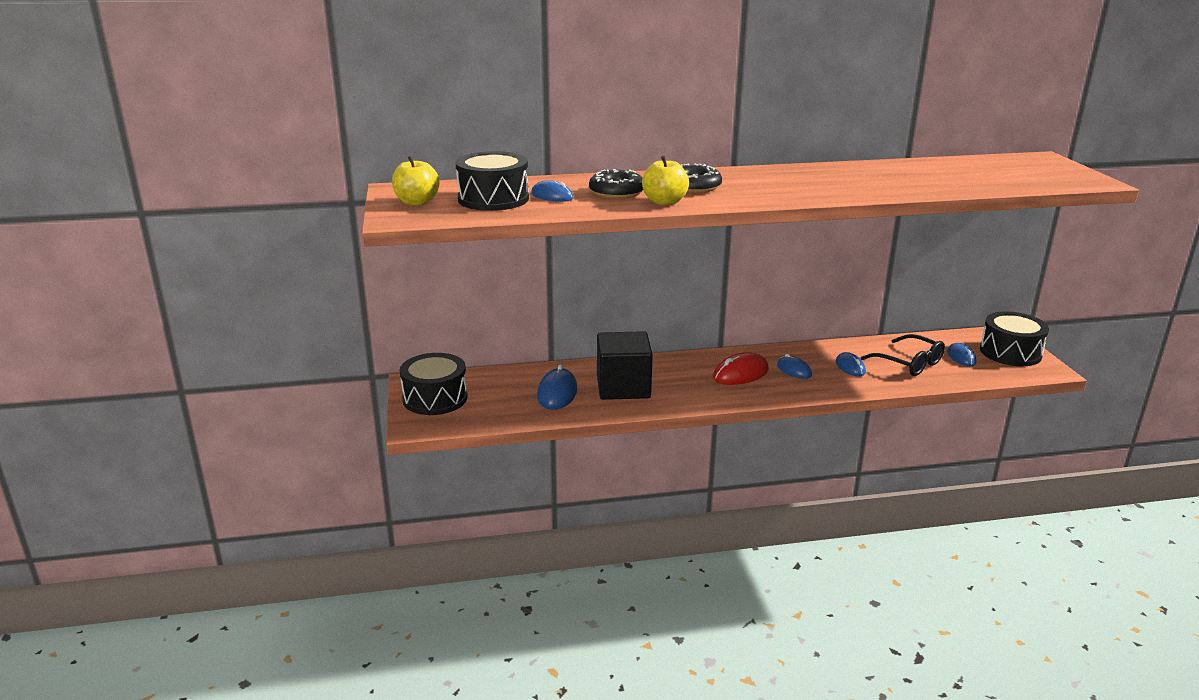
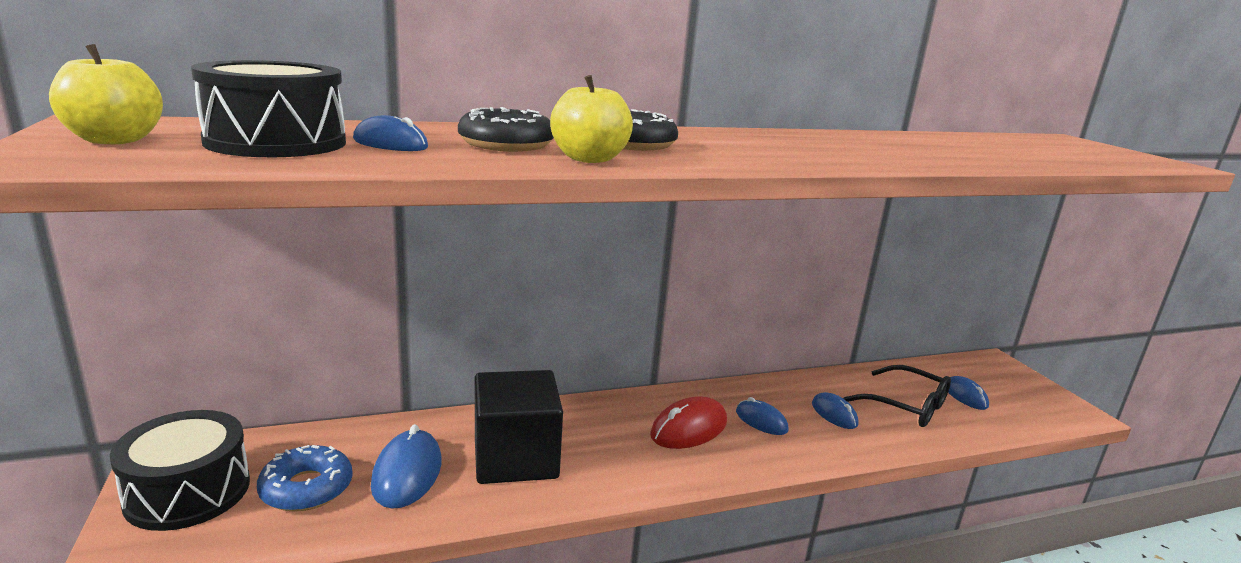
camera: 10 degrees left, 5 degrees down
black drum [980,311,1049,366] -> none
none -> blue donut [257,445,353,512]

